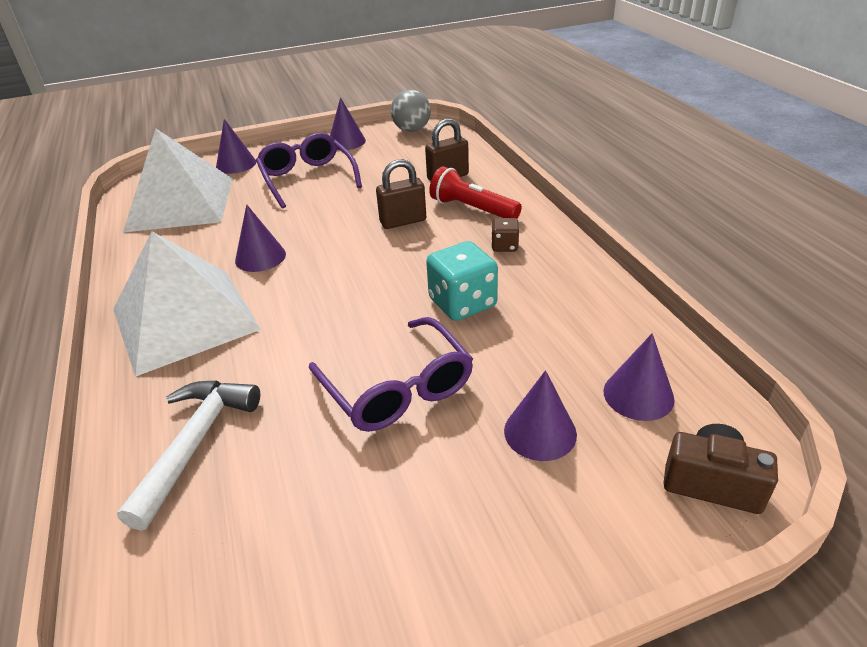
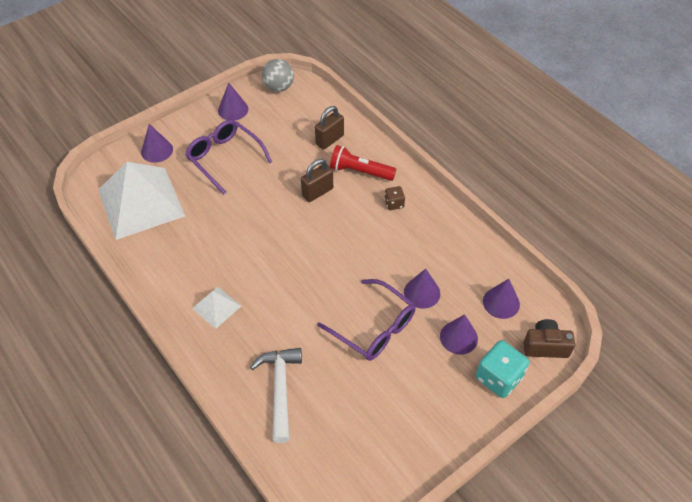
camera: 20 degrees left, 15 degrees up
white pyramid [113,231,261,377] -> white pyramid [192,287,241,329], size x0.45
purple cone [235,205,286,272] -> purple cone moved to [404,269,440,309]
turquoise dice [426,241,498,321] -> turquoise dice moved to [476,340,529,398]

